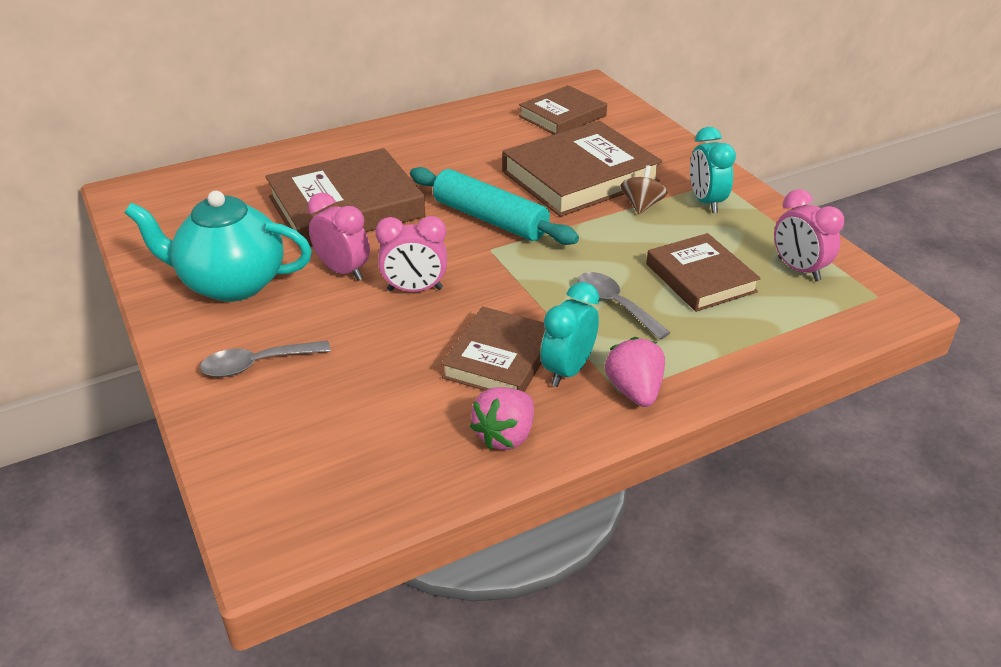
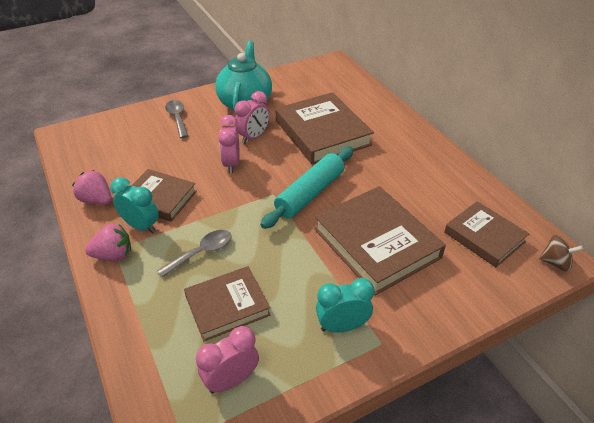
camera: 90 degrees right, 5 degrees up
brown spinning top [621,165,667,214] -> brown spinning top moved to [539,235,584,272]

